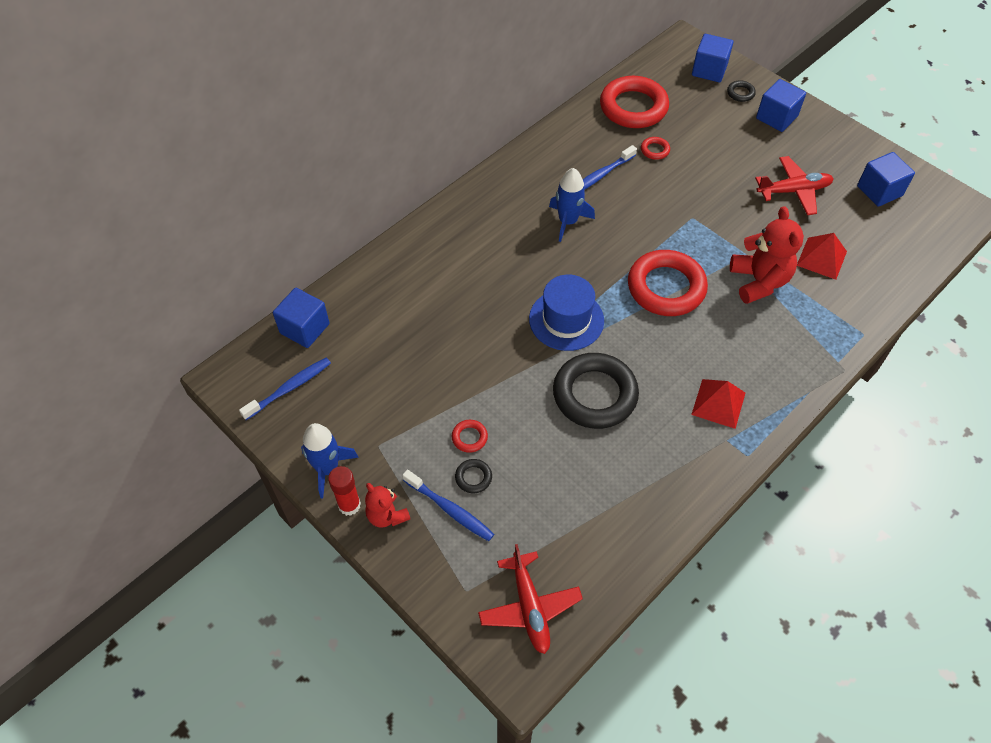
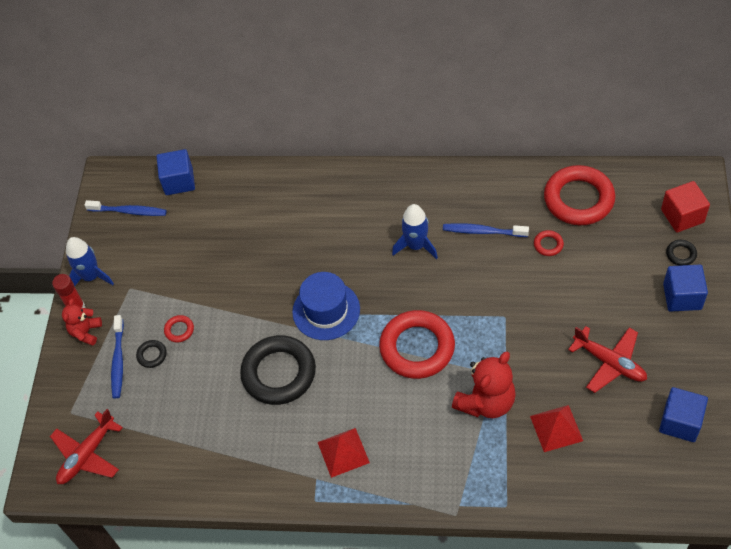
camera: 55 degrees right, 0 degrees up
blue cube [692,34,733,82] -> red cube [661,181,710,233]

